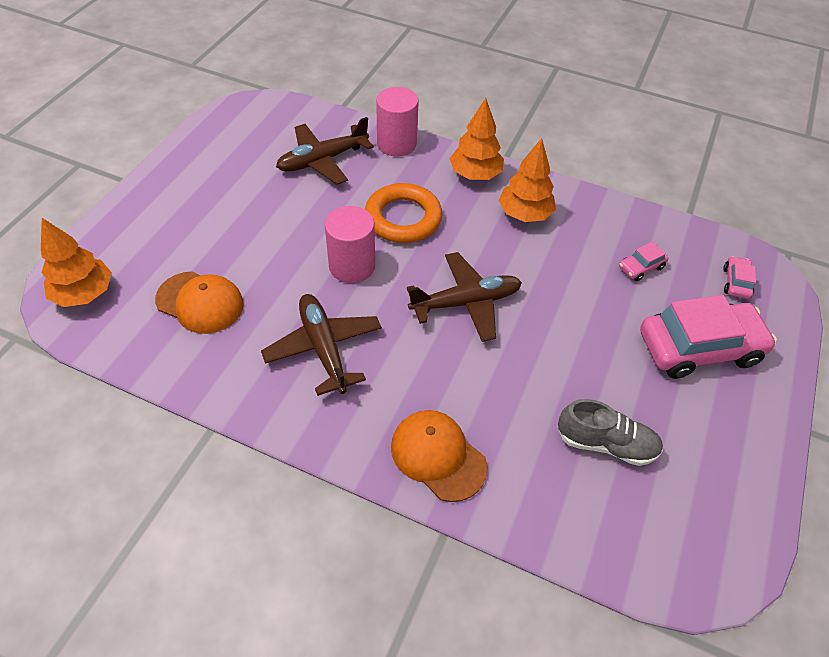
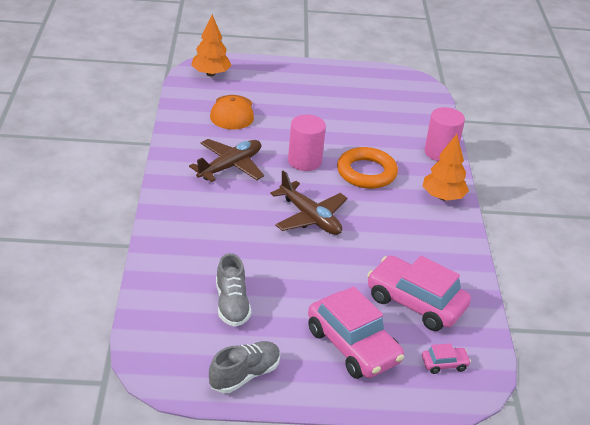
camera: 65 degrees right, 15 degrees down
brown plane [276,117,374,185] -> none
orange cap [391,410,487,502] -> none
orange tree [499,138,556,222] -> none
pink car [619,241,668,281] -> pink car [367,255,471,331], size x2.29
none -> grey shoe [209,341,280,393]

